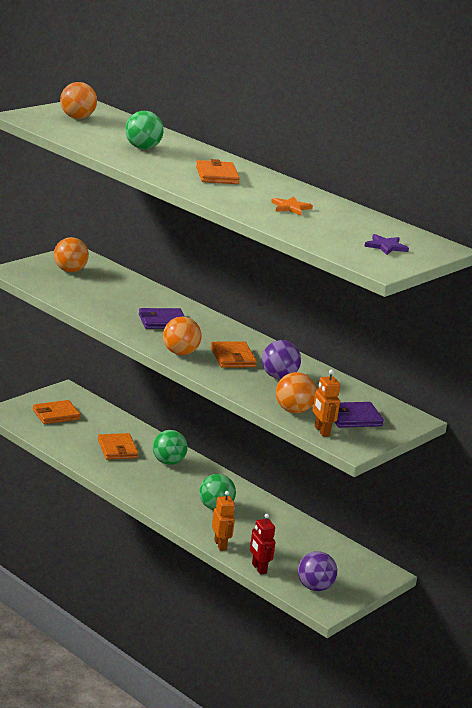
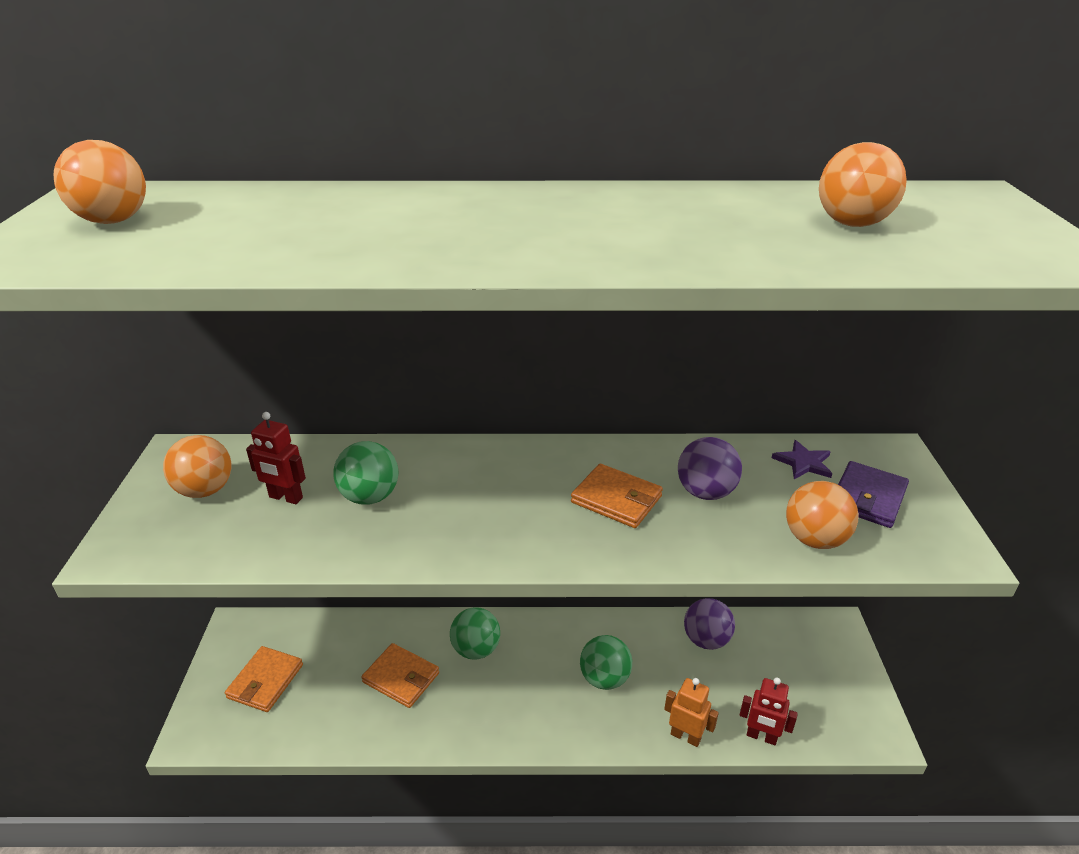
camera: 40 degrees left, 10 degrees up
green ball [125,111,164,149] -> green ball moved to [333,441,398,505]
purple wallet [139,308,185,329] -> none
orange ball [163,317,201,355] -> orange ball moved to [819,142,907,227]
orange wallet [196,159,240,184] -> none
orange star [271,197,313,215] -> none
purple ball [298,551,337,591] -> purple ball moved to [684,598,735,650]
orange robot [313,370,340,437] -> none
purple star [364,234,409,255] -> purple star moved to [772,440,832,479]
none -> red robot [246,412,306,504]

